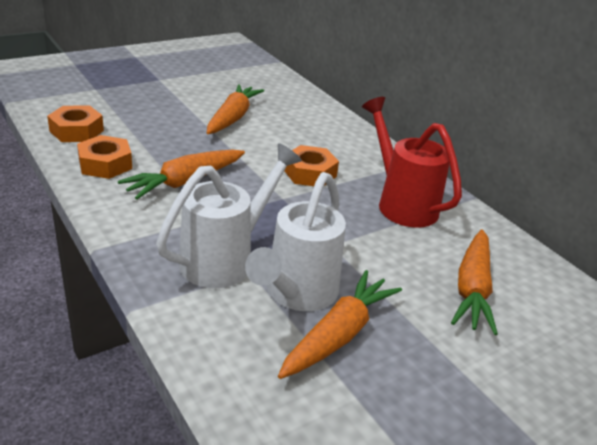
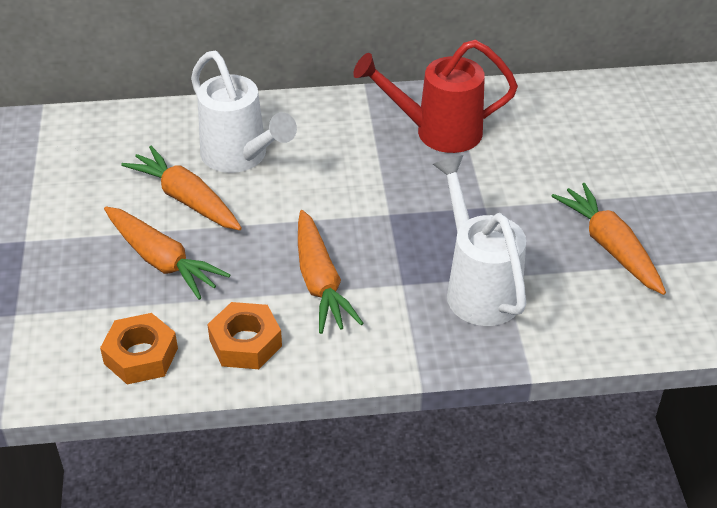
camera: 60 degrees left, 10 degrees up
white watering can [245,172,346,311] -> white watering can moved to [191,51,297,173]
orange nut [284,145,339,186] -> none
orange carrot [451,229,498,335] -> orange carrot moved to [104,206,230,300]

